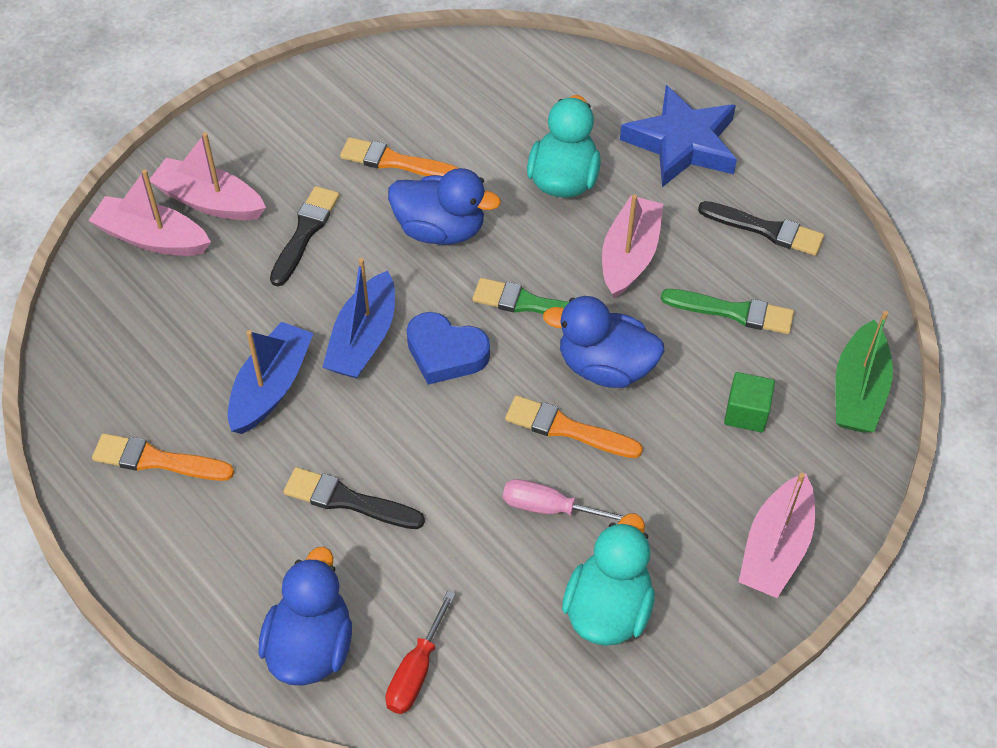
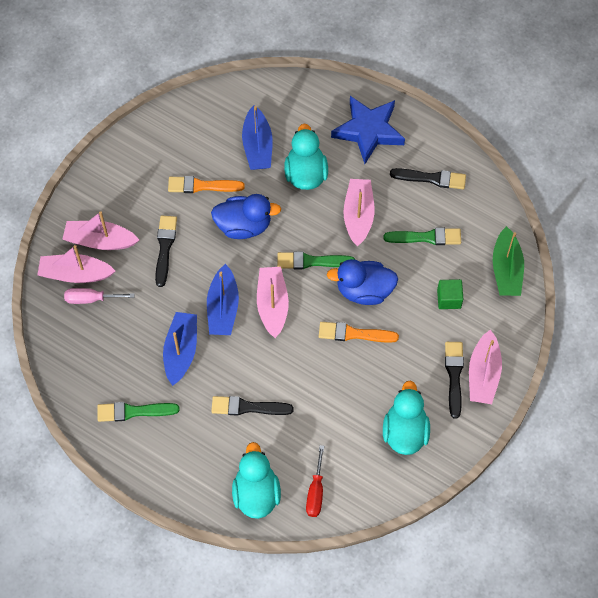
camera: 15 degrees left, 10 degrees up
orange brush [92,434,234,481] -> green brush [97,402,180,422]
blue duck [258,547,352,685] -> turquoise duck [232,442,281,519]
blue heart [407,312,490,385] -> pink boat [257,267,289,338]
pink screwdriver [503,479,625,522] -> pink screwdriver moved to [64,288,134,304]
none -> blue boat [242,105,273,170]
none -> black brush [445,342,464,419]

